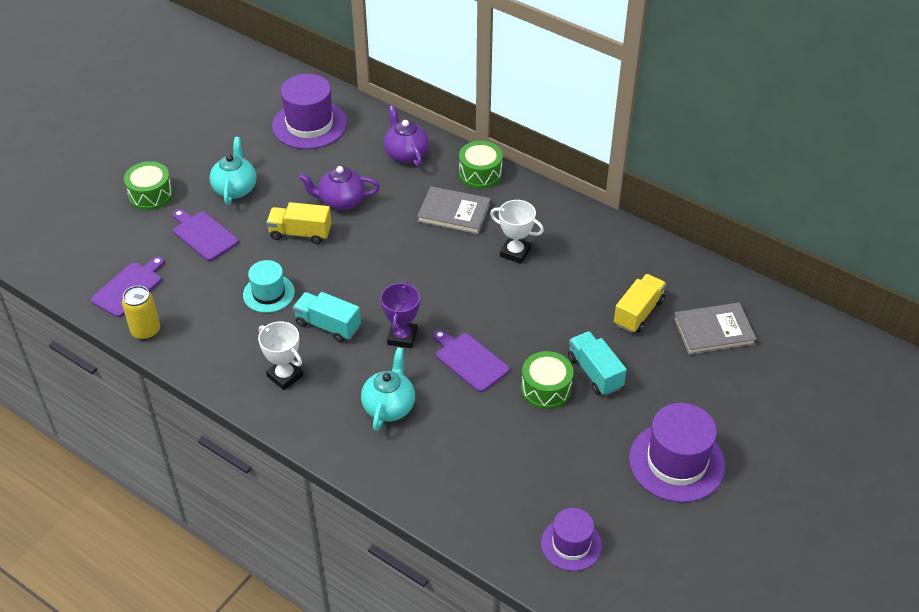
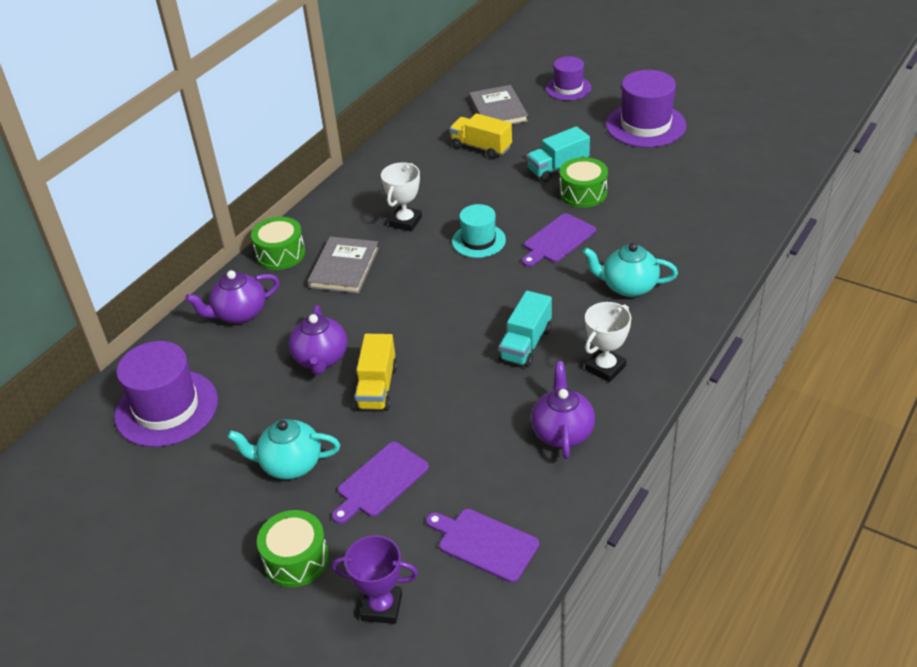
camera: 90 degrees left, 5 degrees down
yellow can [122,286,160,340] -> none
turquoise hat [243,260,295,313] -> turquoise hat moved to [452,204,506,258]
purple trophy [381,282,420,348] -> purple trophy moved to [332,535,418,624]
purple hat [541,508,602,571] -> purple hat moved to [546,56,591,100]
none -> purple teapot [531,361,595,459]

